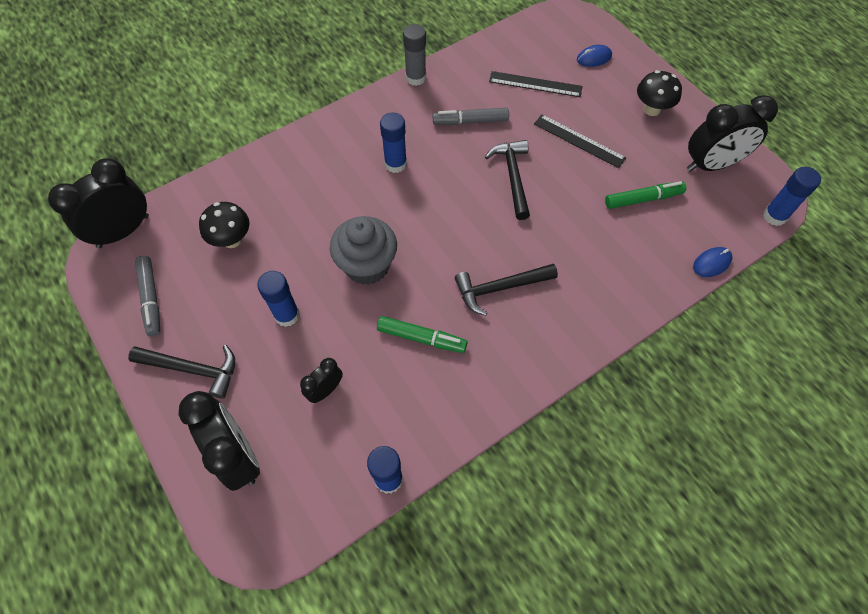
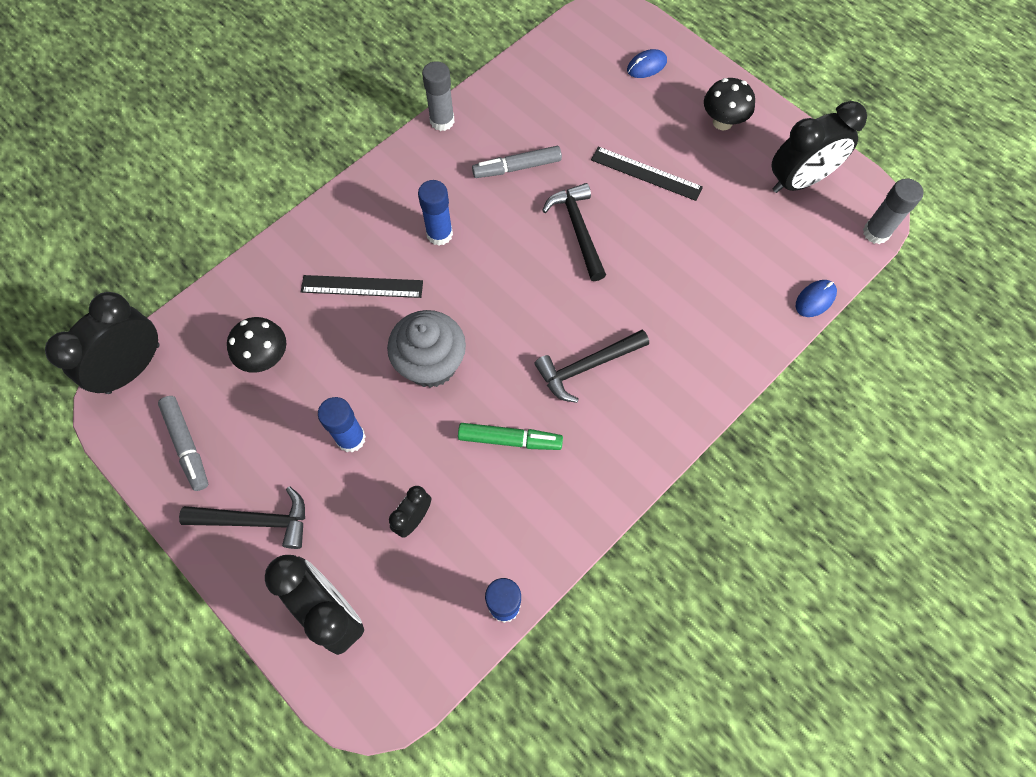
camera: 10 degrees left, 5 degrees up
black ruler [489,71,583,97] -> black ruler moved to [301,275,423,298]
green marker [605,181,686,209] -> none
blue glue stick [763,167,821,226] -> grey glue stick [863,178,923,244]

